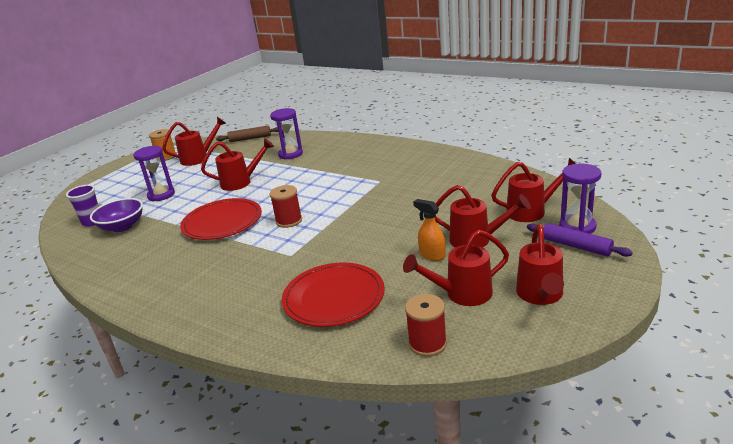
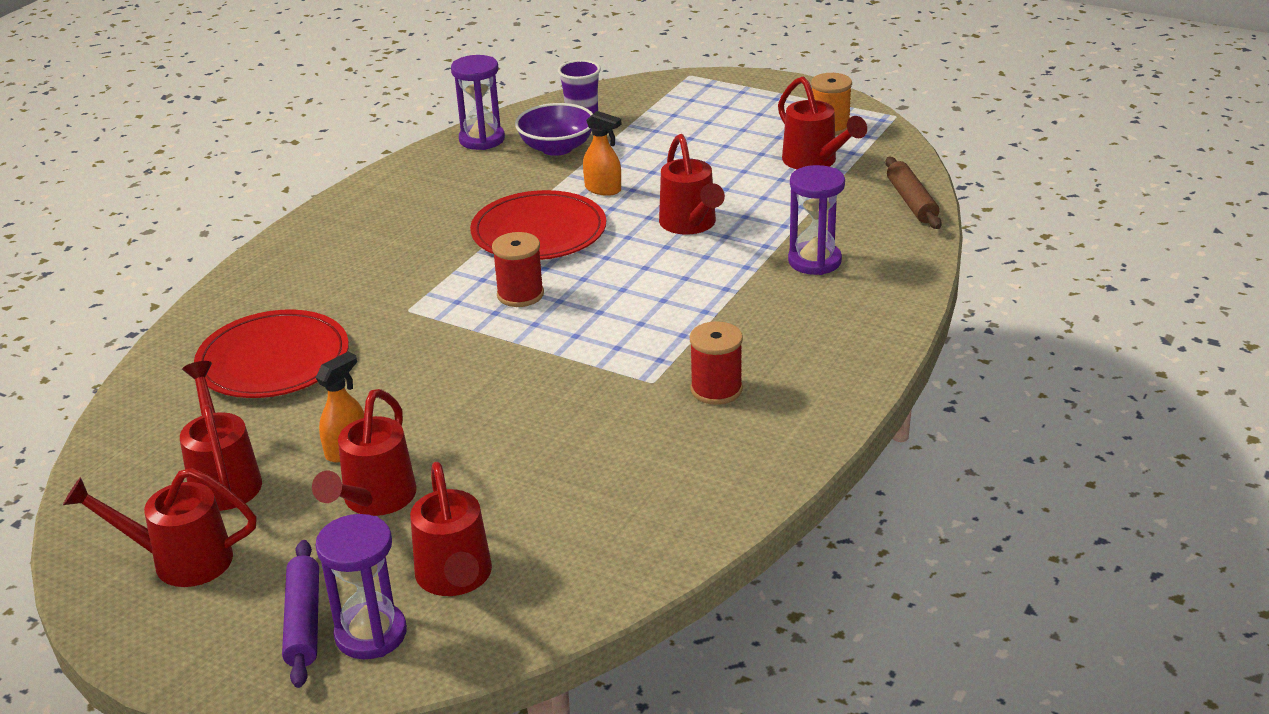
camera: 85 degrees right, 5 degrees up
purple hourglass [133,146,175,202] -> purple hourglass moved to [451,55,505,150]
red spool [405,294,447,357] -> red spool moved to [690,321,743,405]
purple rolling pin [527,223,633,257] -> purple rolling pin turned 45 degrees counterclockwise [282,540,319,688]
none -> orange spray bottle [583,111,621,196]

